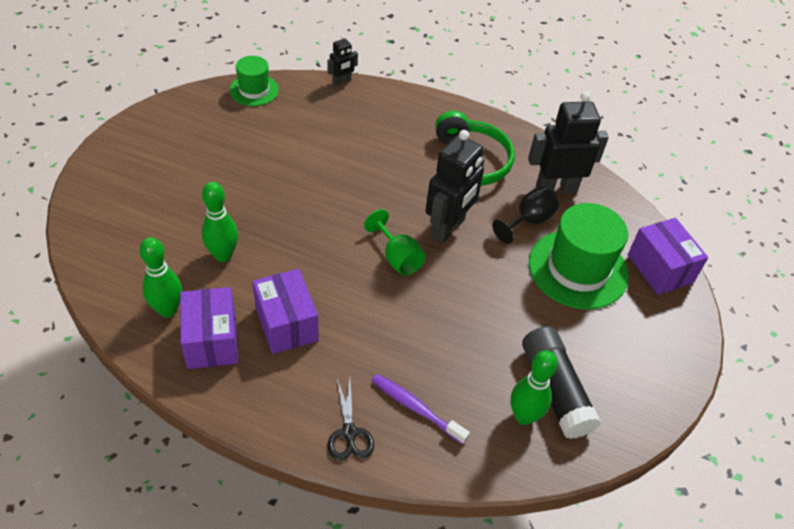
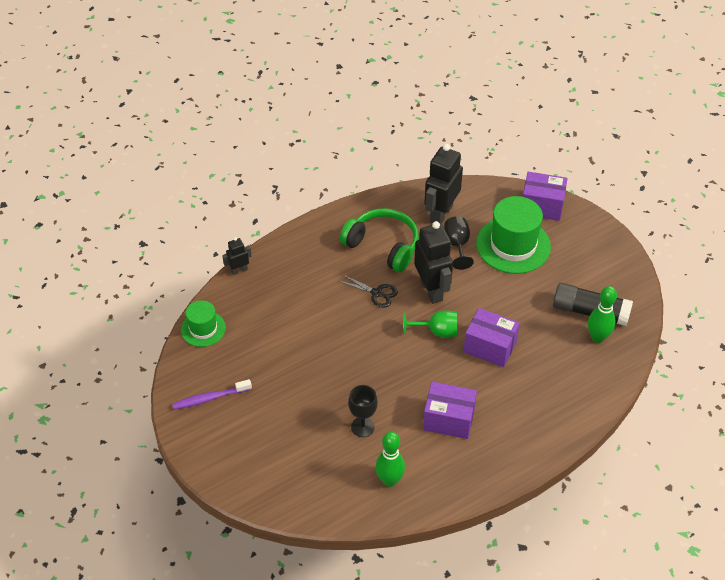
camera: 50 degrees left, 0 degrees up
purple box [180,287,238,369] -> purple box moved to [463,308,520,367]
green bowling pin [202,182,238,262] -> black goblet [348,385,378,437]
black scissors [327,379,374,461] -> black scissors moved to [339,274,398,308]
black robot [328,35,358,86] -> black robot turned 120 degrees counterclockwise [222,237,251,275]
purple toothbrush [371,374,470,445] -> purple toothbrush moved to [172,379,252,410]

